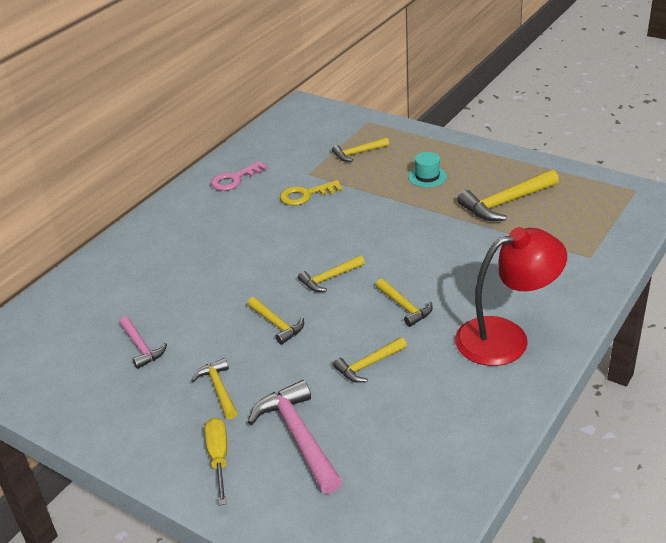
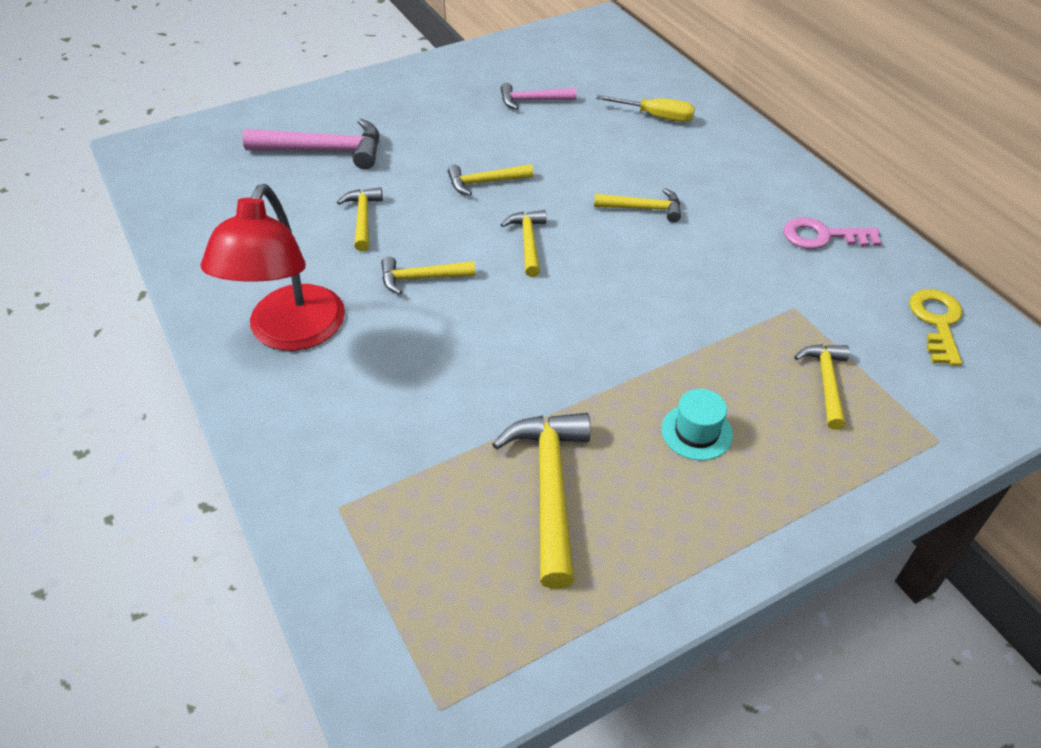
camera: 115 degrees right, 10 degrees up
yellow hammer [191,358,238,419] -> yellow hammer moved to [594,188,681,223]
yellow screwdriver [205,418,227,505] -> yellow screwdriver moved to [596,95,695,122]
pink key [211,161,268,191] -> pink key turned 75 degrees counterclockwise [784,217,882,249]
yellow key [280,180,343,206] -> yellow key moved to [909,289,963,366]

